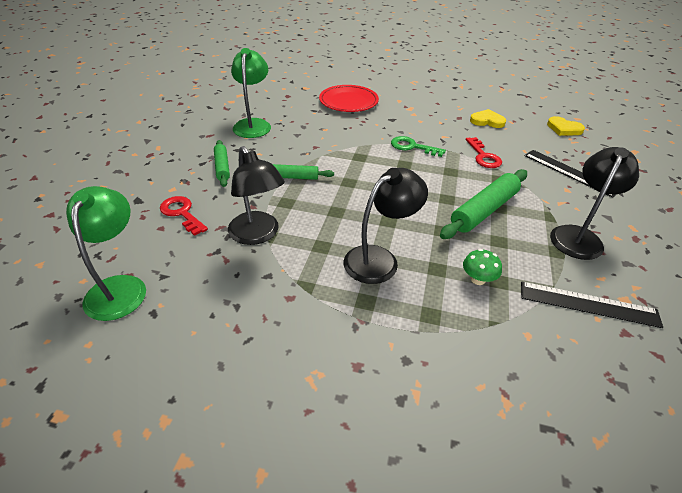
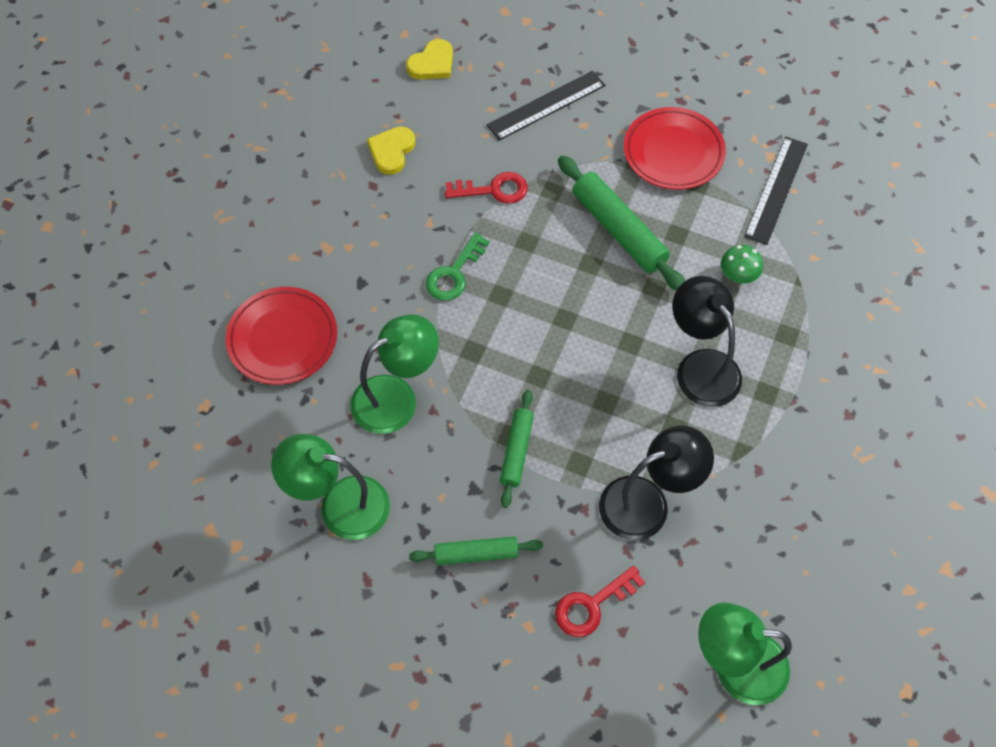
camera: 80 degrees left, 20 degrees up
black lamp [550,147,639,260] -> red plate [624,107,726,190]
none -> green lamp [350,314,439,434]

